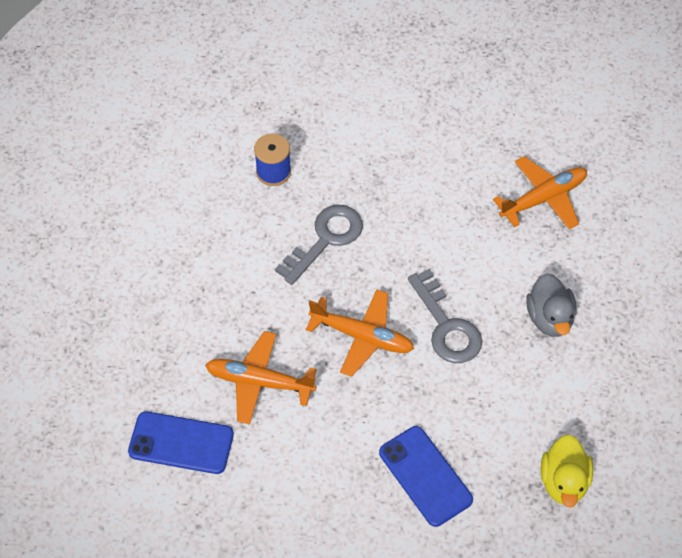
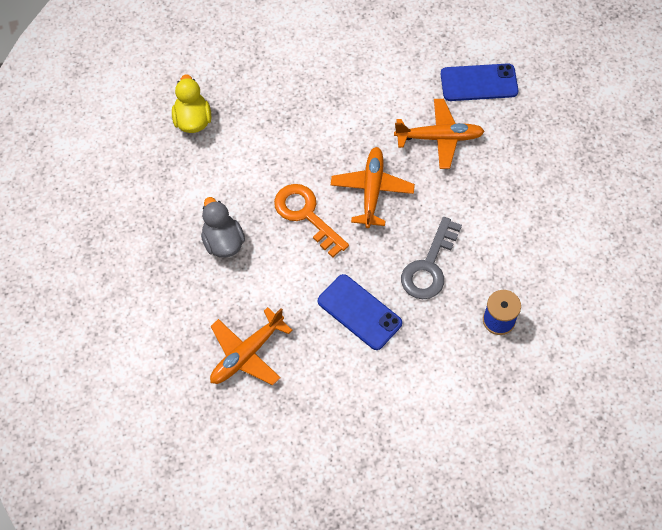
camera: 165 degrees right, 5 degrees up
orange plane [306,289,414,377] -> orange plane turned 90 degrees clockwise [331,147,415,228]
blue phone [379,426,473,527] -> blue phone moved to [318,274,402,350]
grey key [408,269,482,363] -> orange key [274,184,349,258]

